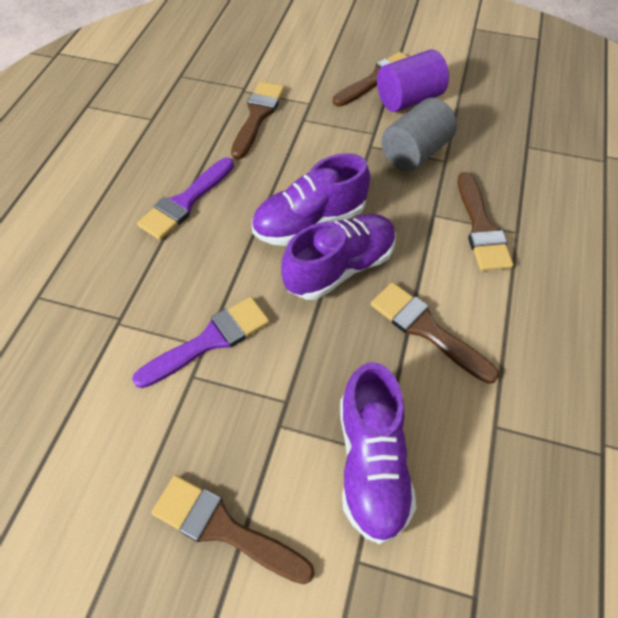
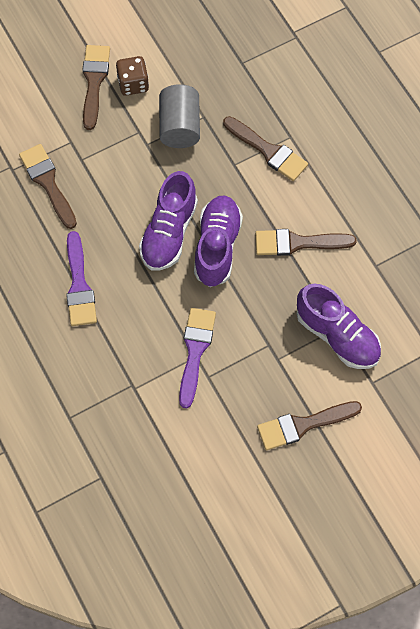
camera: 45 degrees left, 10 degrees up
purple cylinder [377,49,449,112] -> brown dice [116,56,149,96]

